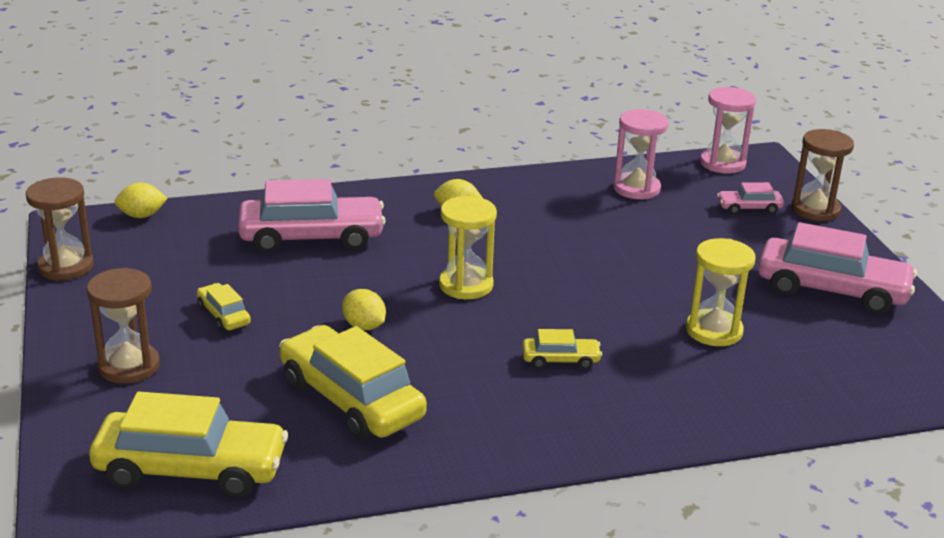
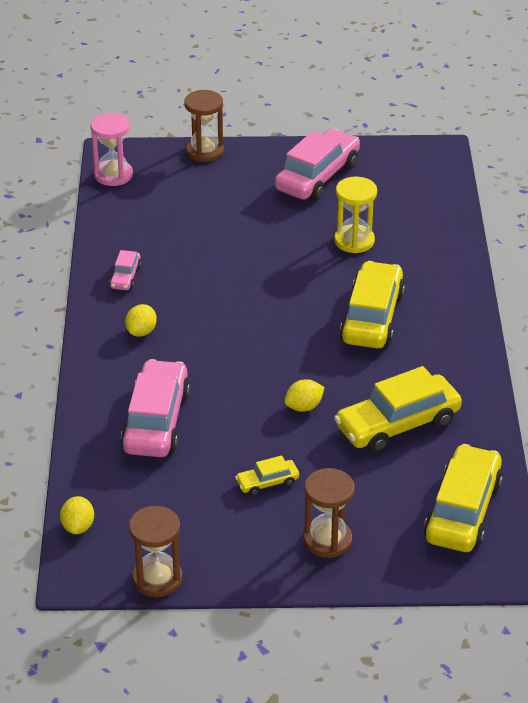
camera: 75 degrees left, 10 degrees up
yellow hourglass [439,196,497,299] -> none
yellow car [522,329,602,369] -> yellow car [340,261,405,348], size x2.11
pink hourglass [613,109,669,199] -> none
pink car [717,182,784,214] -> pink car moved to [110,250,141,290]

